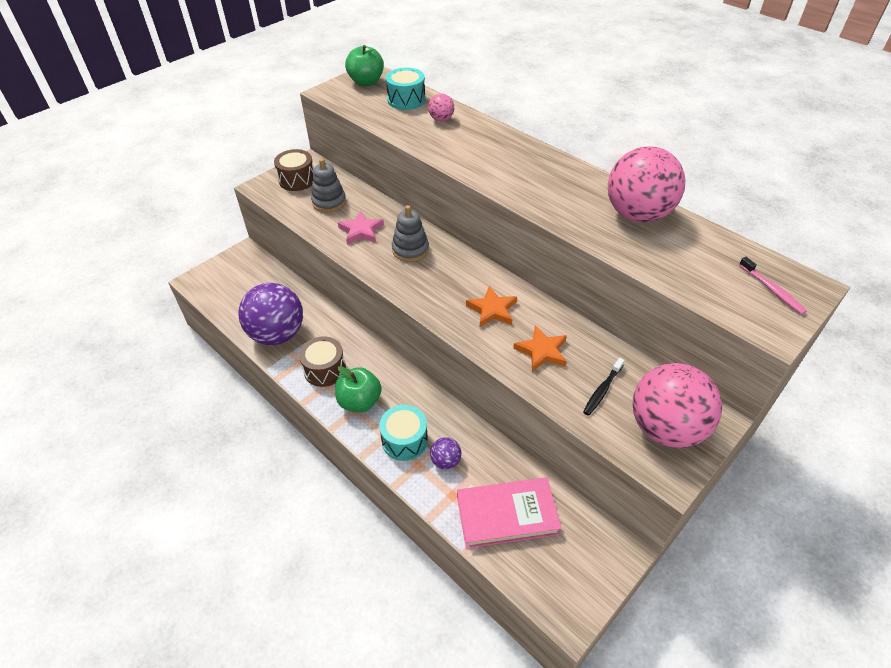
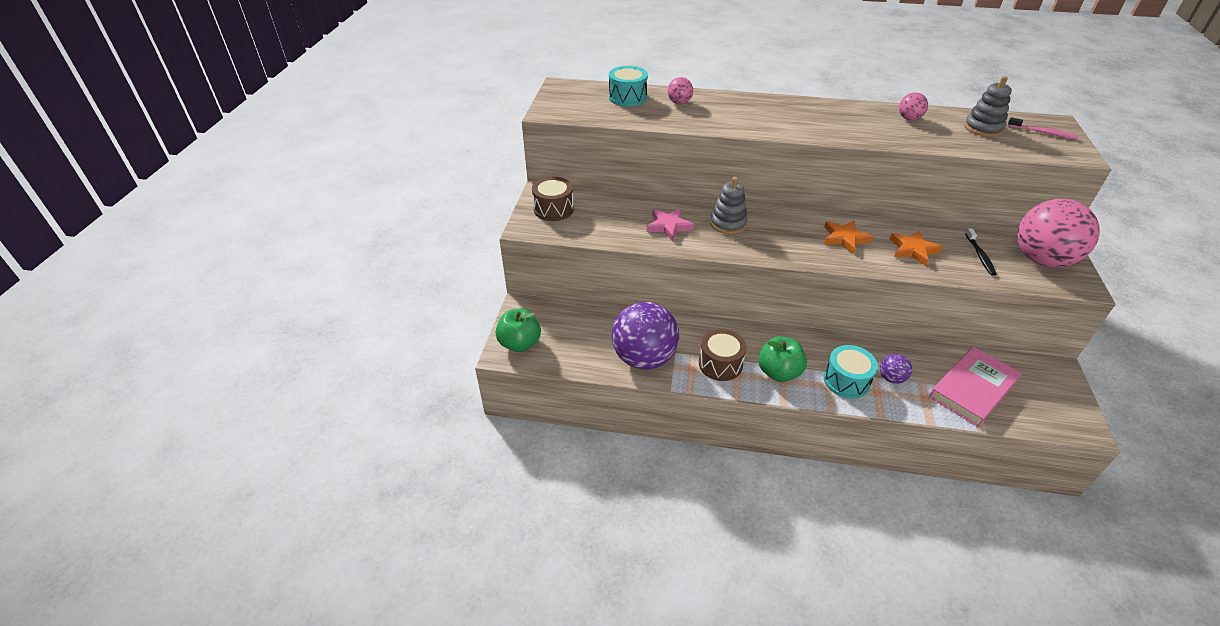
camera: 35 degrees left, 5 degrees down
grey stacking toy [311,159,346,213] -> grey stacking toy moved to [964,76,1012,137]
green apple [345,45,384,86] -> green apple moved to [495,309,541,352]
pink ball [608,146,685,223] -> pink ball [899,92,928,120], size x0.44

